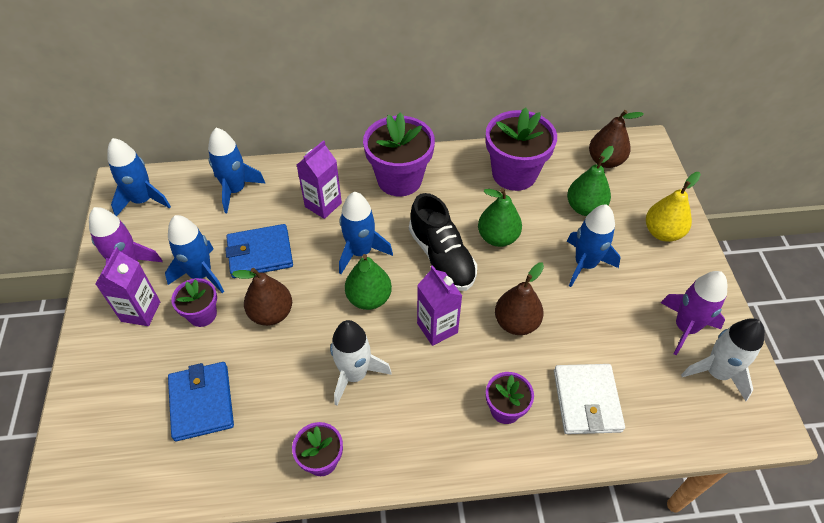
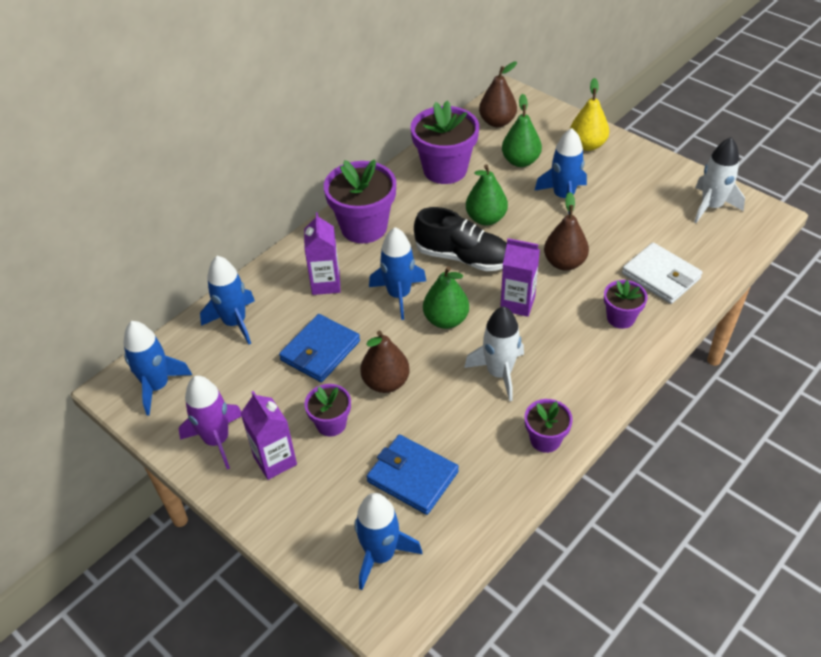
camera: 40 degrees left, 5 degrees down
blue rocket [165,215,224,293] -> blue rocket moved to [354,493,422,590]
purple rocket [661,271,727,355] -> none

